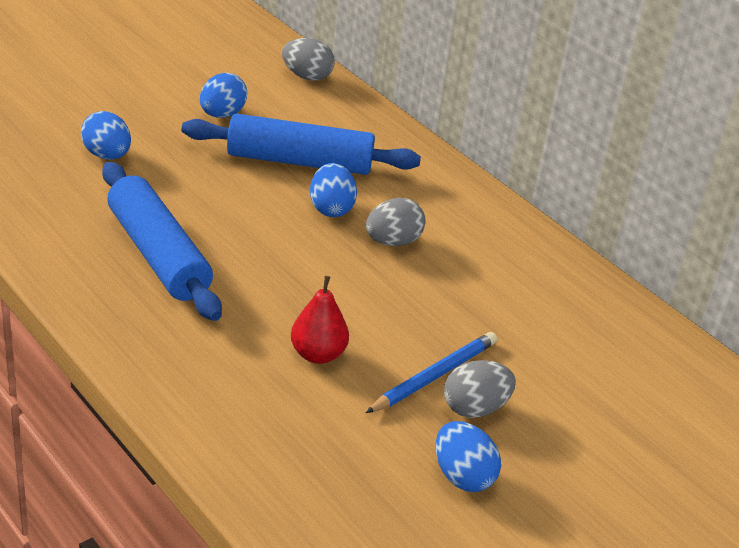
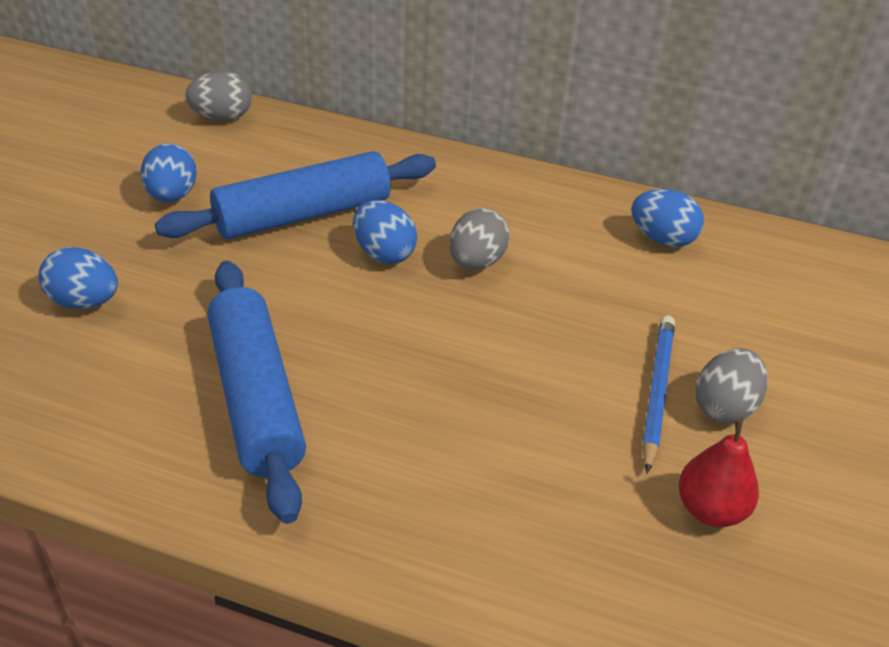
camera: 30 degrees left, 5 degrees up
blue rolling pin [102,162,222,321] -> blue rolling pin turned 45 degrees clockwise [208,261,306,524]
red pear [291,276,349,364] -> red pear moved to [679,419,759,527]
blue egg [436,421,501,492] -> blue egg moved to [631,189,704,247]

